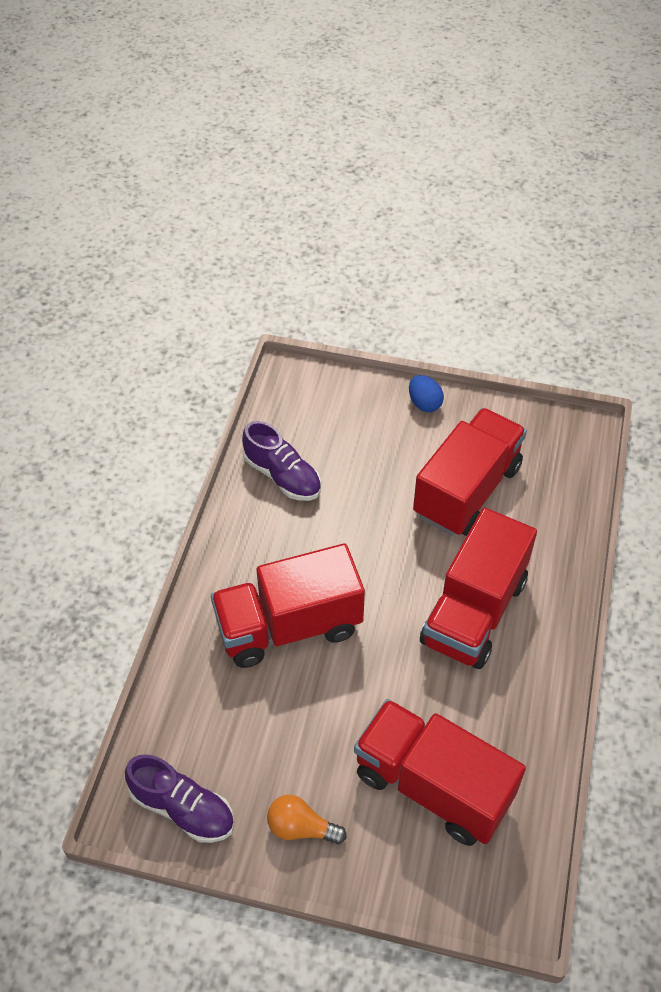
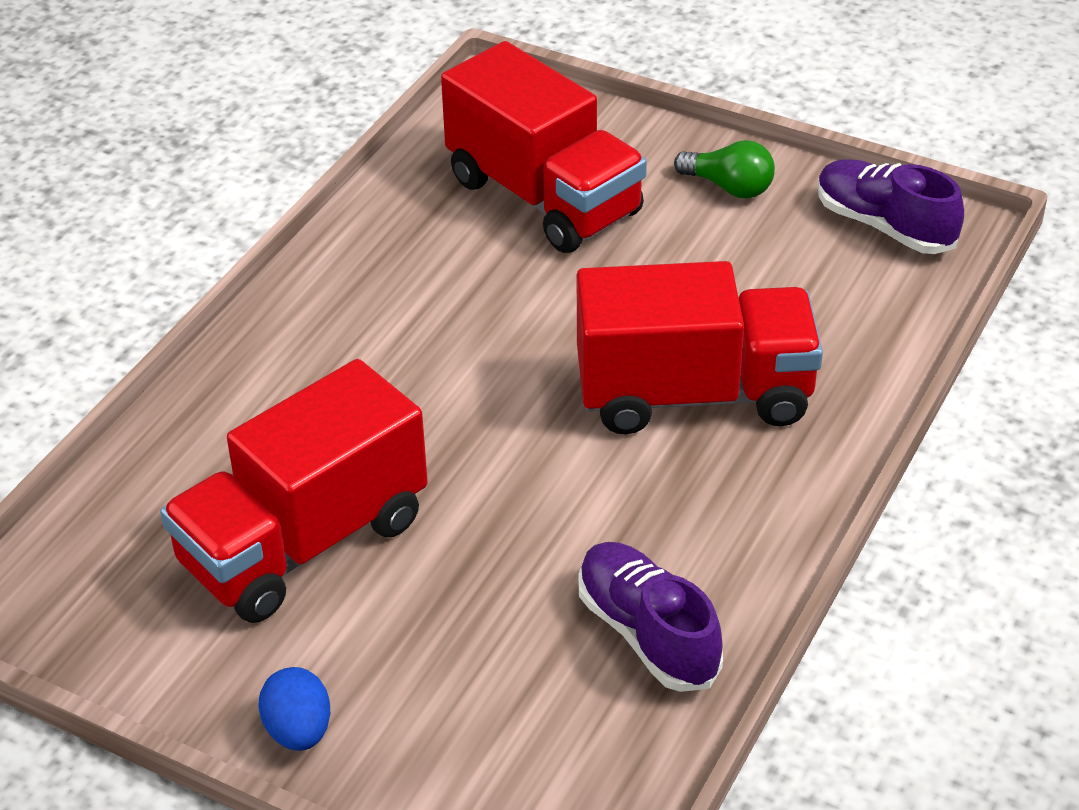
camera: 165 degrees left, 10 degrees down
orange light bulb [267,795,347,844] -> green light bulb [674,140,775,198]
red truck [420,508,537,669] -> none

